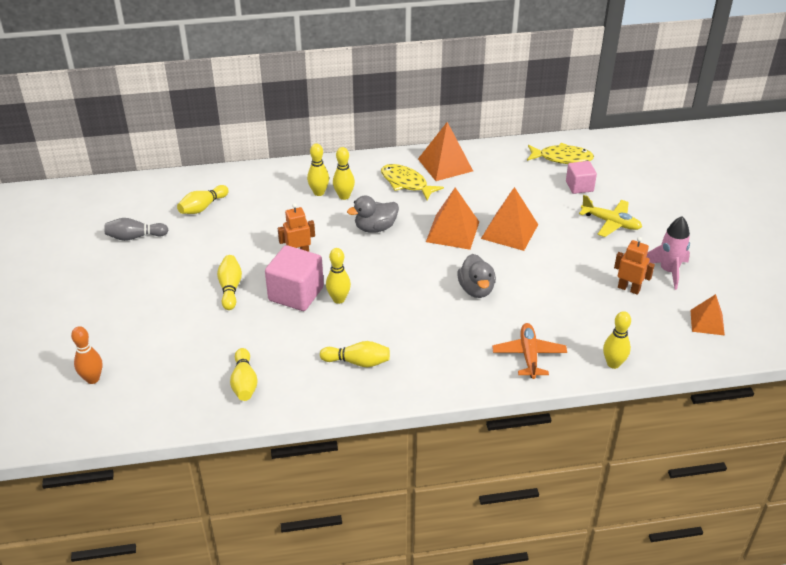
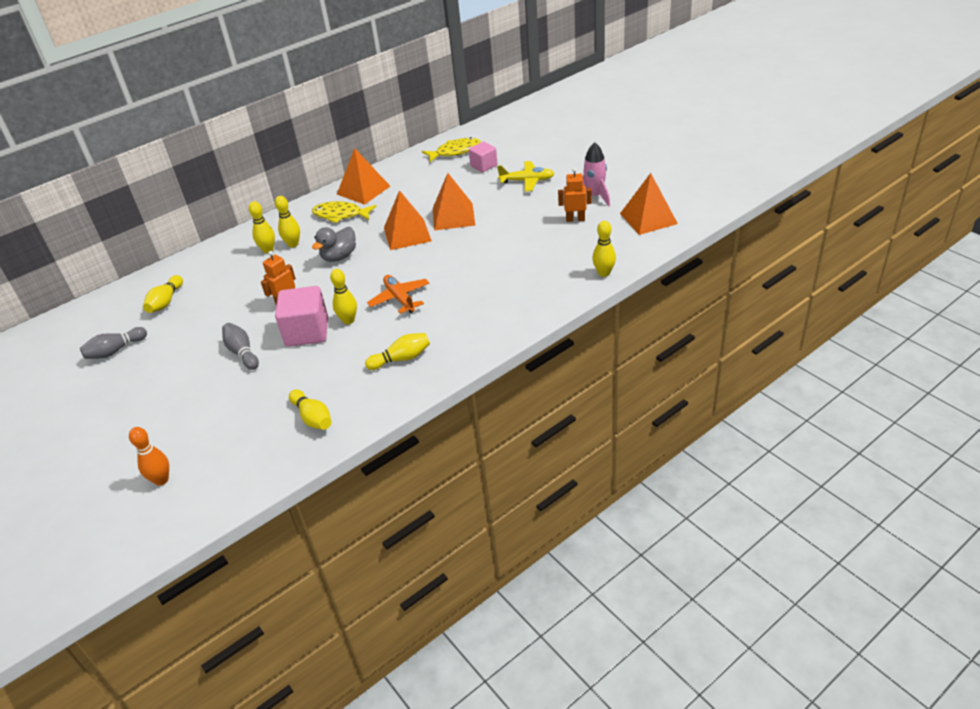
camera: 25 degrees left, 0 degrees up
yellow bowling pin [217,255,242,310] -> grey bowling pin [222,323,259,370]
grey duck [457,254,496,298] -> none
orange plane [492,323,567,379] -> orange plane moved to [367,275,430,314]
orange pyramid [690,294,725,336] -> orange pyramid [620,173,678,235], size x1.58

